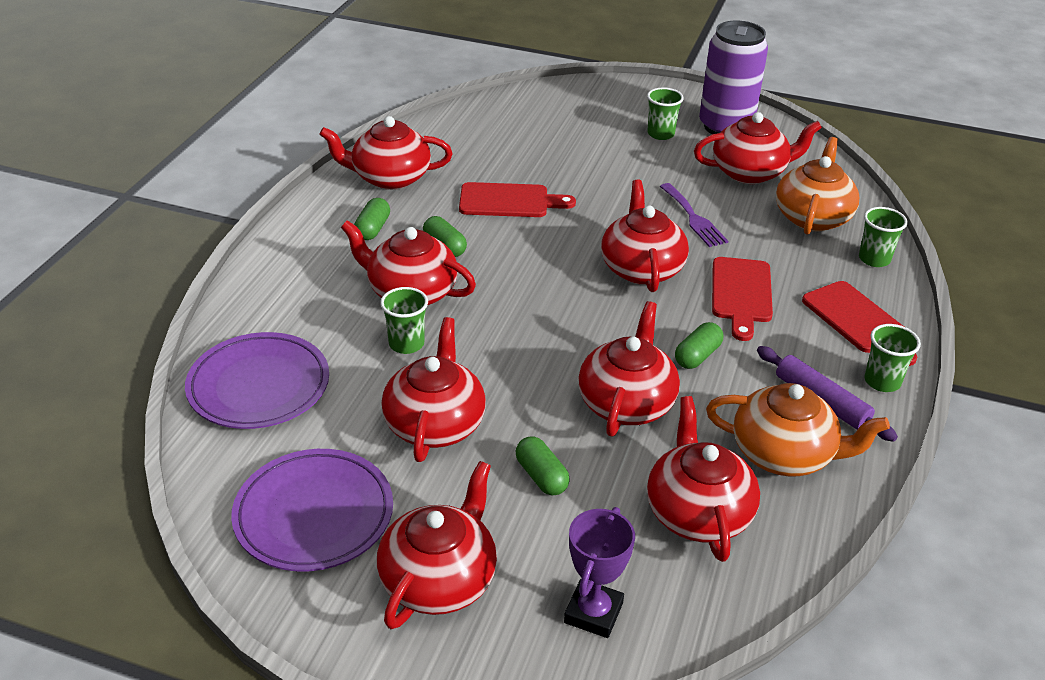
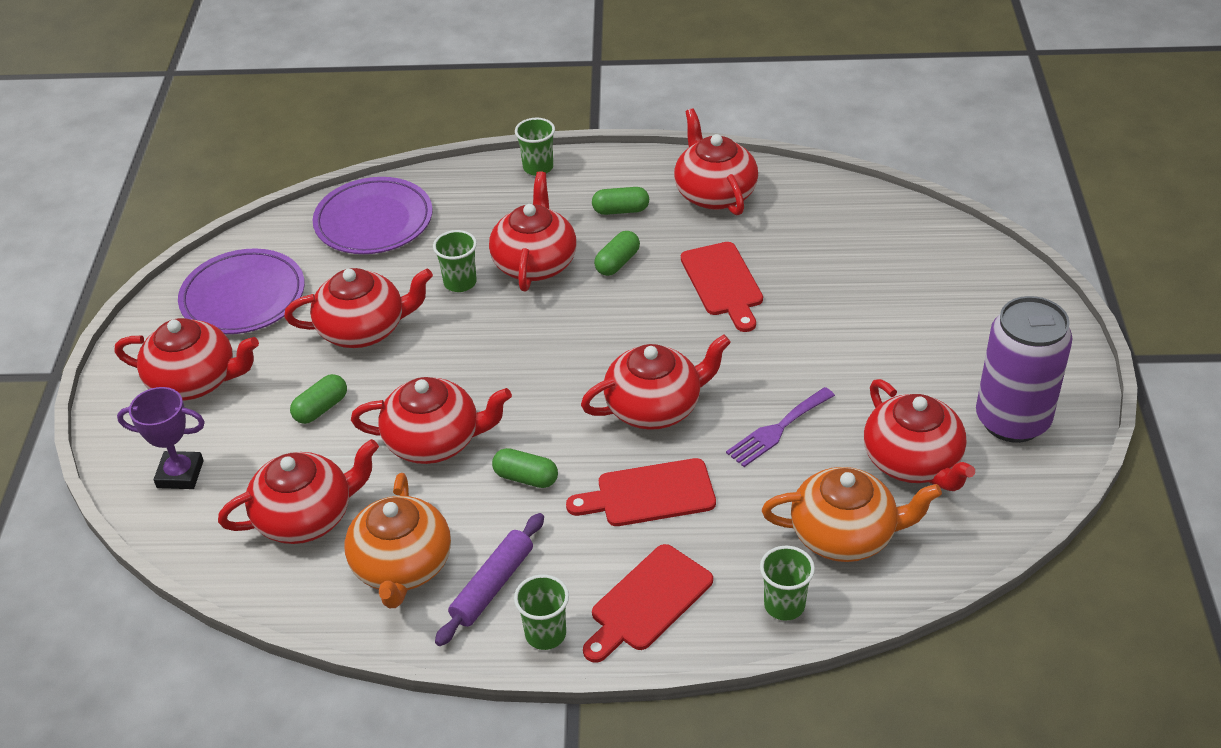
camera: 75 degrees right, 5 degrees up
green cup [647,87,684,140] -> green cup moved to [515,118,555,176]

